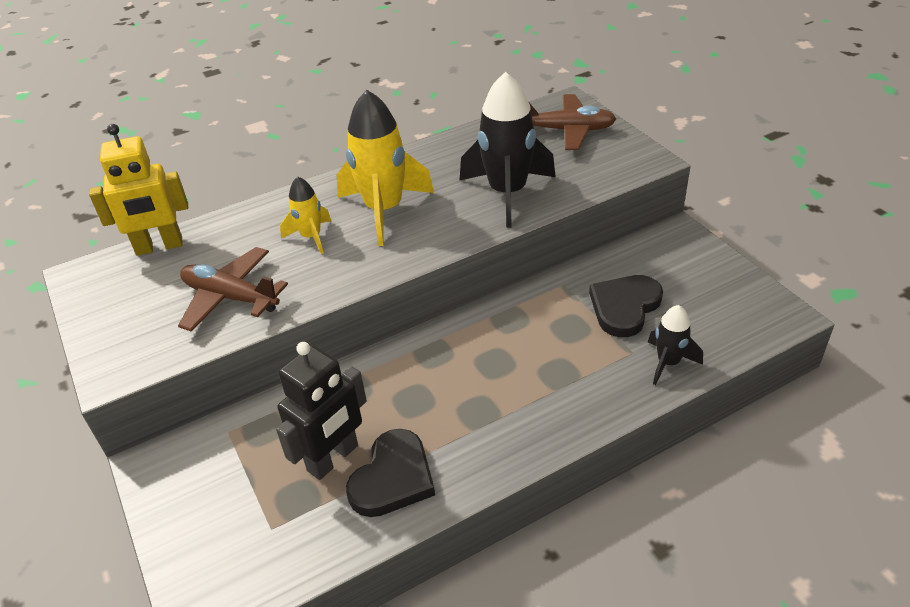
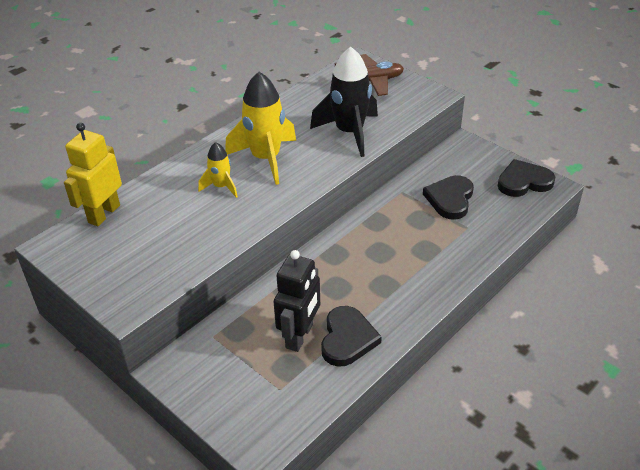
camera: 20 degrees left, 0 degrees up
yellow robot [89,124,188,256] -> yellow robot turned 150 degrees clockwise [64,123,122,226]
brown plane [178,247,288,332] -> none
black rocket [648,305,703,385] -> none
none -> black heart [498,159,555,197]

